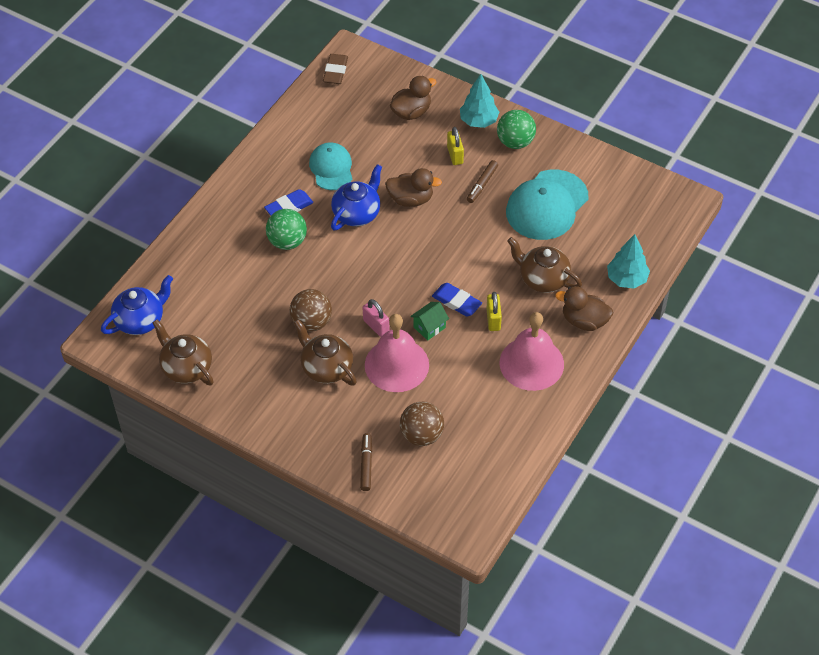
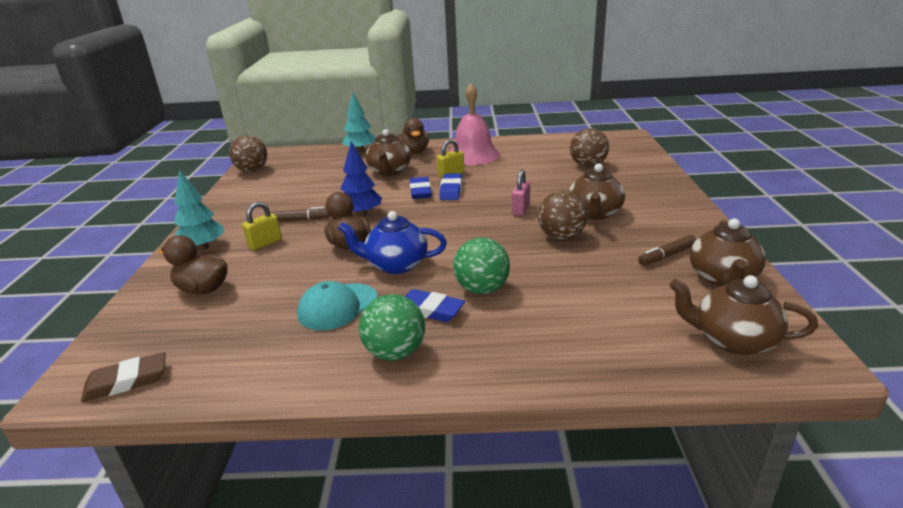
camera: 120 degrees left, 25 degrees down
blue teapot [101,275,173,335] -> brown teapot [669,275,818,355]
brown marker [360,433,372,491] -> brown marker moved to [638,235,696,266]
pink bell [365,314,429,392] -> none
green house [410,302,449,341] -> none
green ball [497,110,536,149] -> green ball moved to [359,294,425,361]
turquoise cap [506,169,588,240] -> none
none -> brown ball [229,135,267,172]
none -> blue tree [340,141,382,217]
none -> blue eraser [410,177,431,199]

